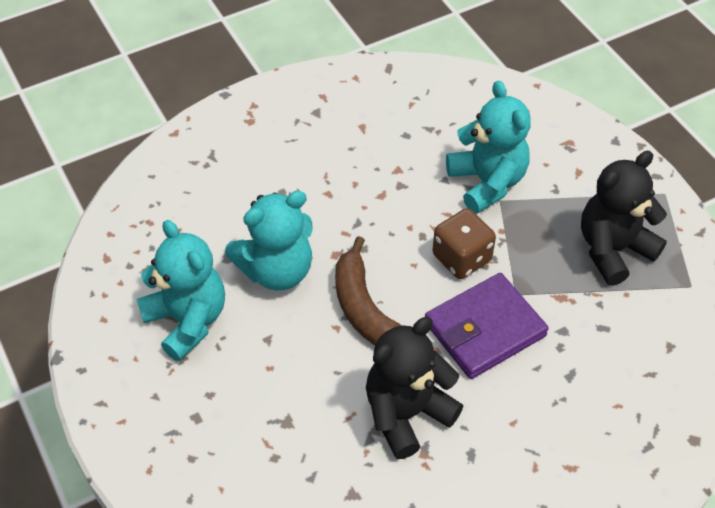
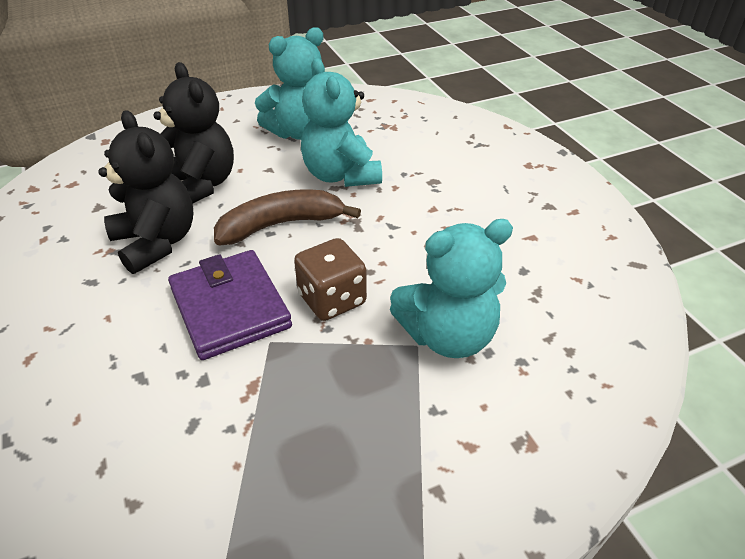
camera: 95 degrees right, 10 degrees down
black teddy bear [581,151,667,286] -> black teddy bear moved to [153,62,234,203]

